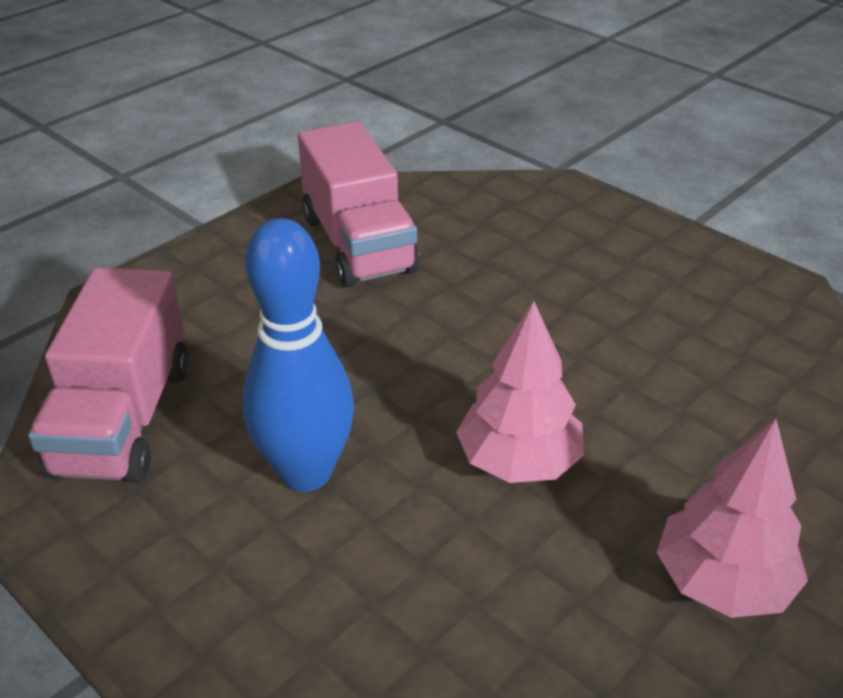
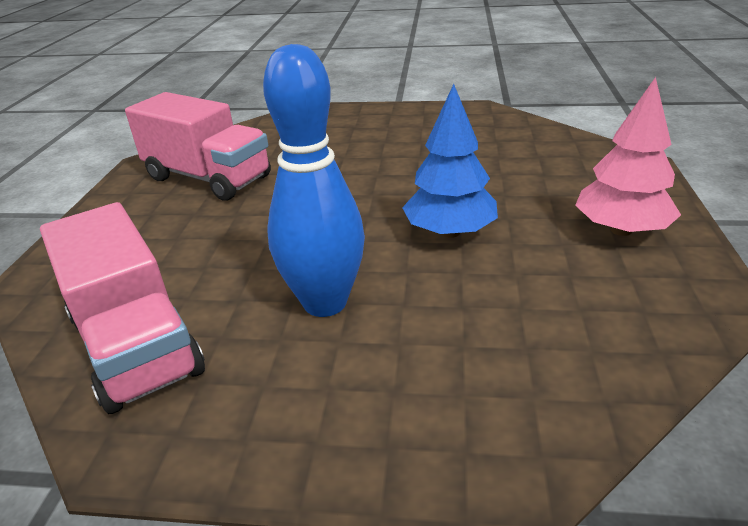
camera: 35 degrees left, 5 degrees down
pink tree [456,301,584,483] -> blue tree [402,84,498,238]

